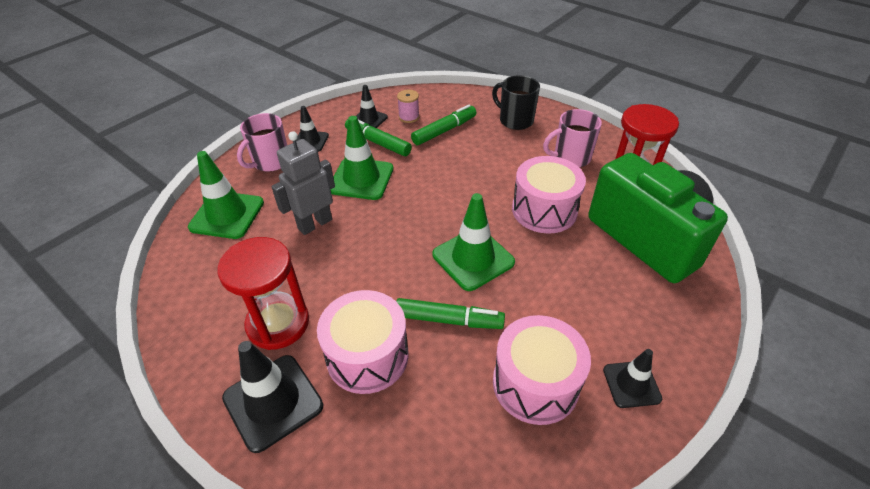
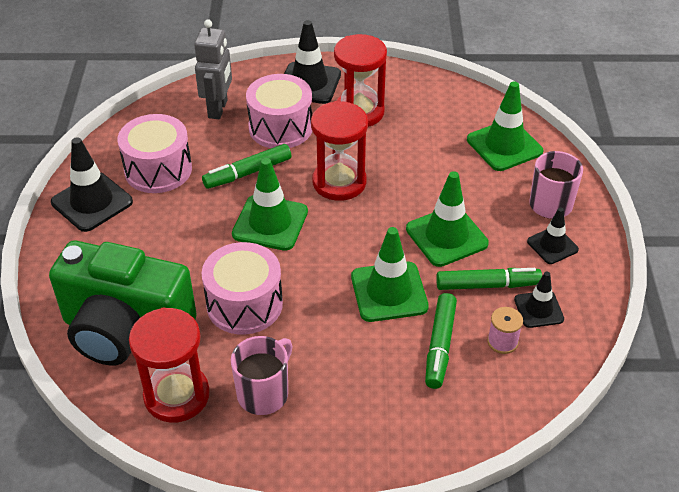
camera: 140 degrees right, 0 degrees up
grey robot [271,131,335,235] -> grey robot moved to [194,19,232,119]
black mug [492,75,540,130] -> none
black traffic cone [603,349,662,408] -> black traffic cone [51,137,133,232], size x1.66
none -> red hourglass [311,101,368,201]
none -> green traffic cone [351,227,429,322]

